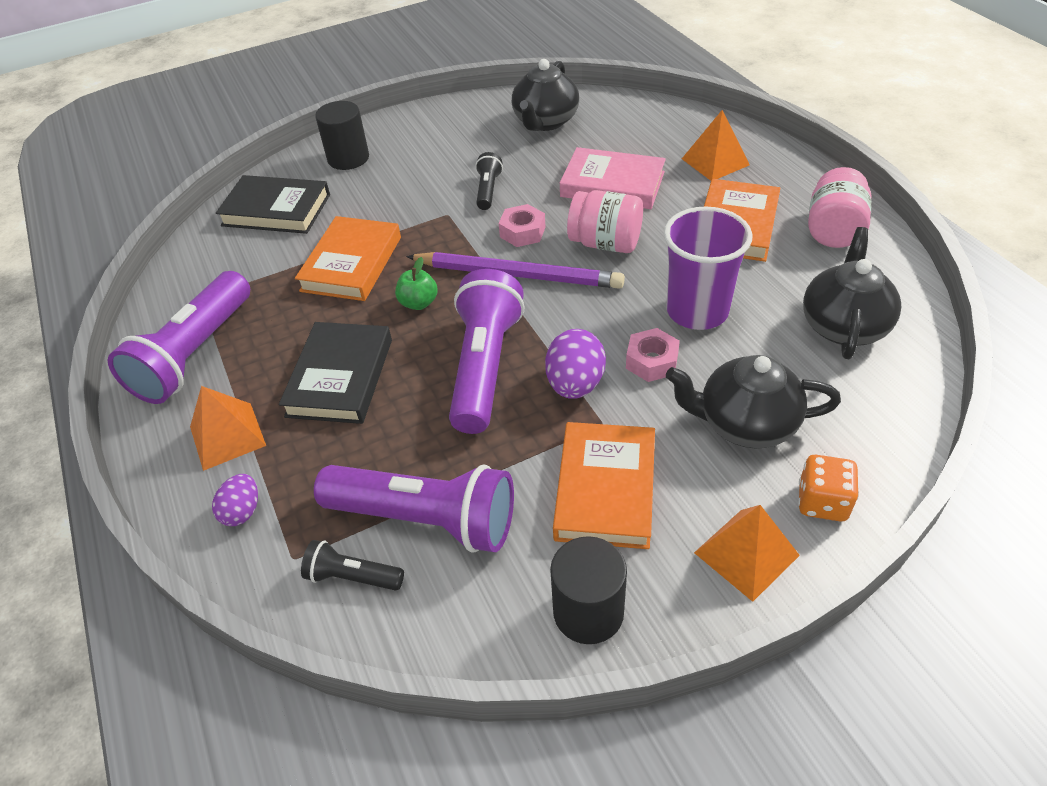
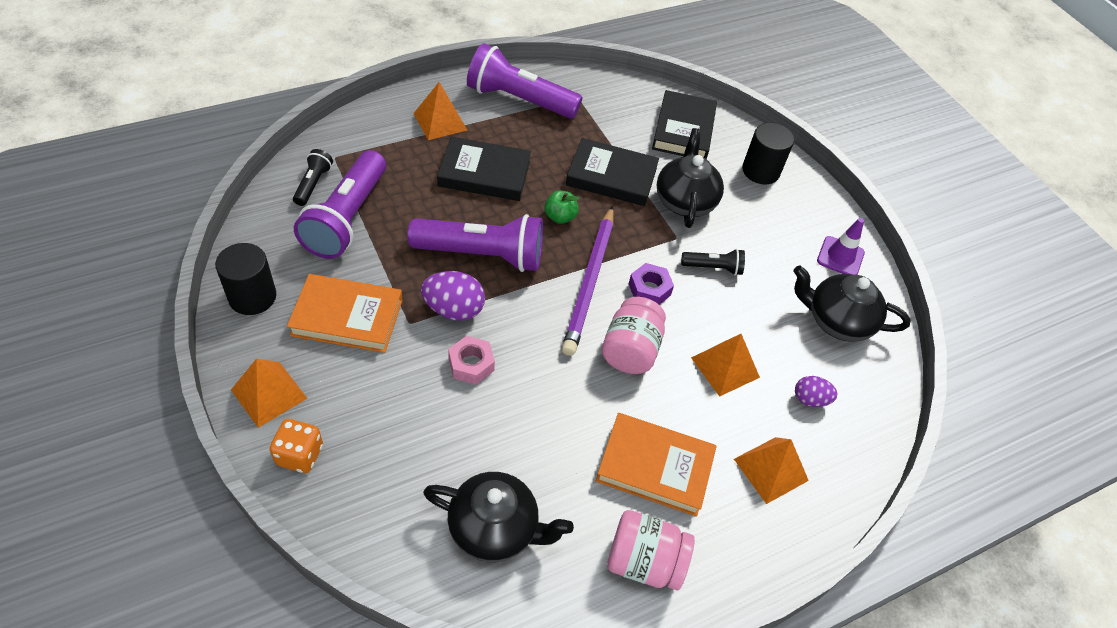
camera: 80 degrees right, 5 degrees up
purple egg [212,474,258,526] -> purple egg moved to [795,376,837,407]
orange book [295,216,401,301] -> black book [566,138,659,206]
pink nut [499,204,545,247] -> purple nut [629,263,674,305]
pink book [560,147,666,209] -> orange pyramid [691,334,760,397]
purple cup [664,206,752,330] -> none
black teapot [666,355,841,448] -> black teapot moved to [657,128,724,228]
none -> purple traffic cone [817,218,865,275]

